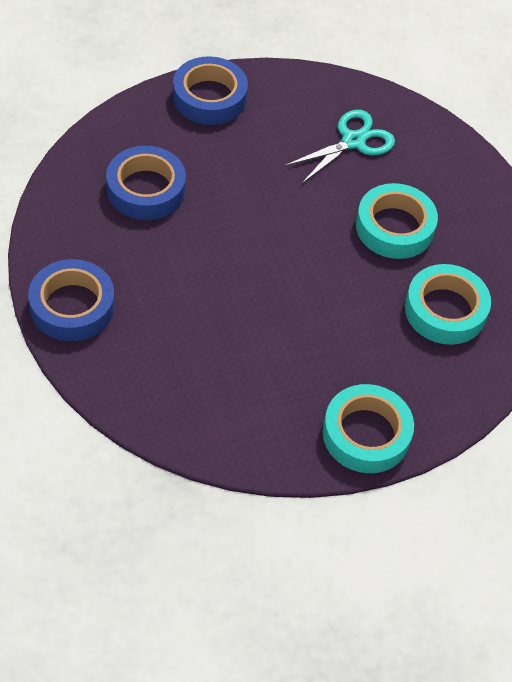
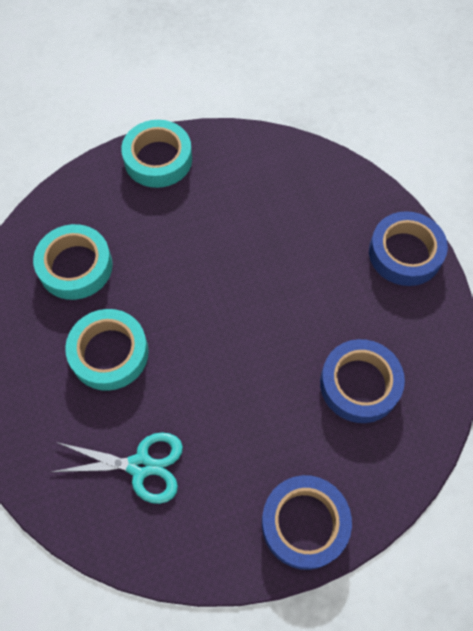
camera: 175 degrees left, 10 degrees up
turquoise scissors [284,110,395,183] -> turquoise scissors turned 135 degrees counterclockwise [52,432,183,504]

